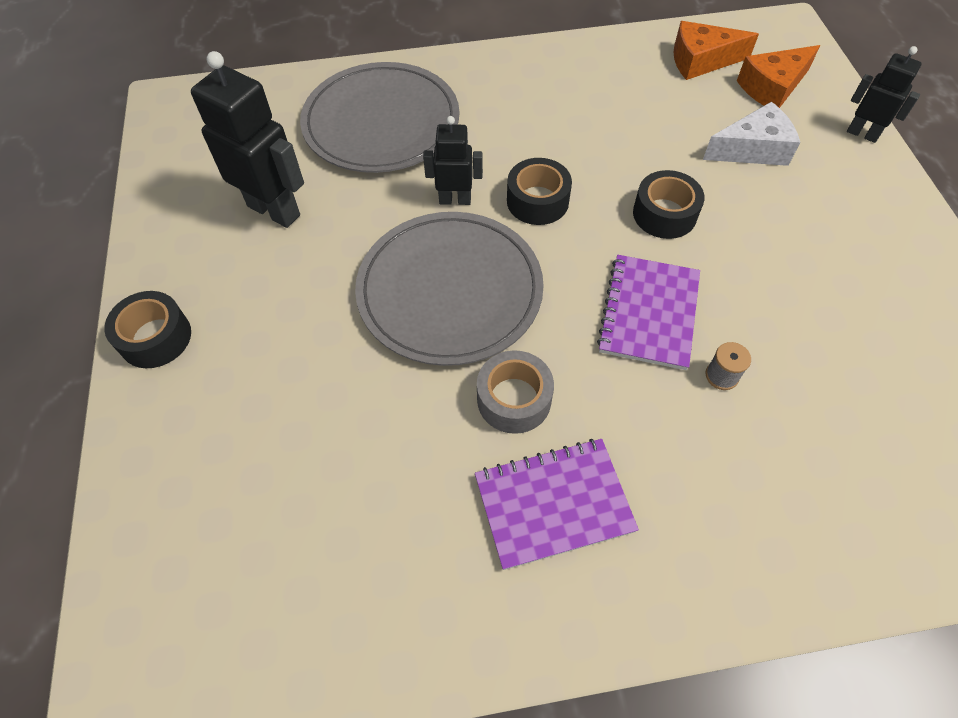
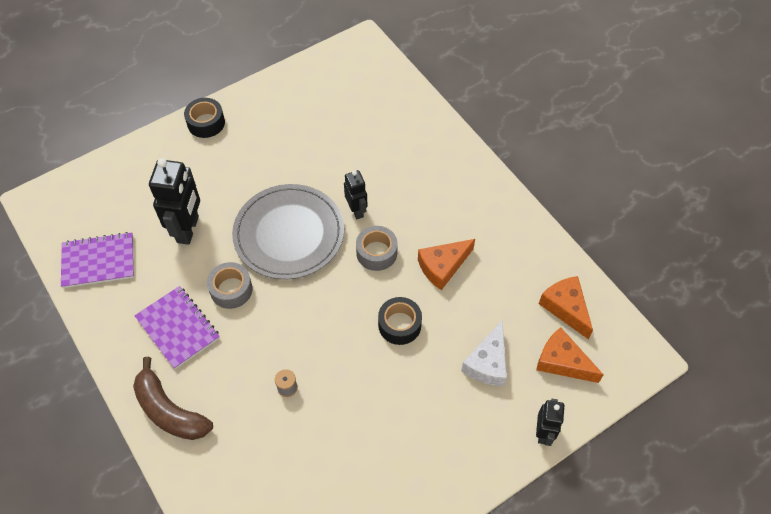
camera: 65 degrees right, 0 degrees up
black robot [191,51,304,228] -> black robot moved to [149,158,200,245]
grey plate [300,62,459,173] -> none
black tape [507,158,572,225] -> grey tape [356,226,398,271]
purple notebook [597,255,700,370] -> purple notebook moved to [61,232,134,288]
white cheese [703,102,800,166] -> white cheese turned 60 degrees clockwise [461,321,507,386]
none -> brown banana [133,357,213,440]
none -> orange cheese [418,239,475,290]

